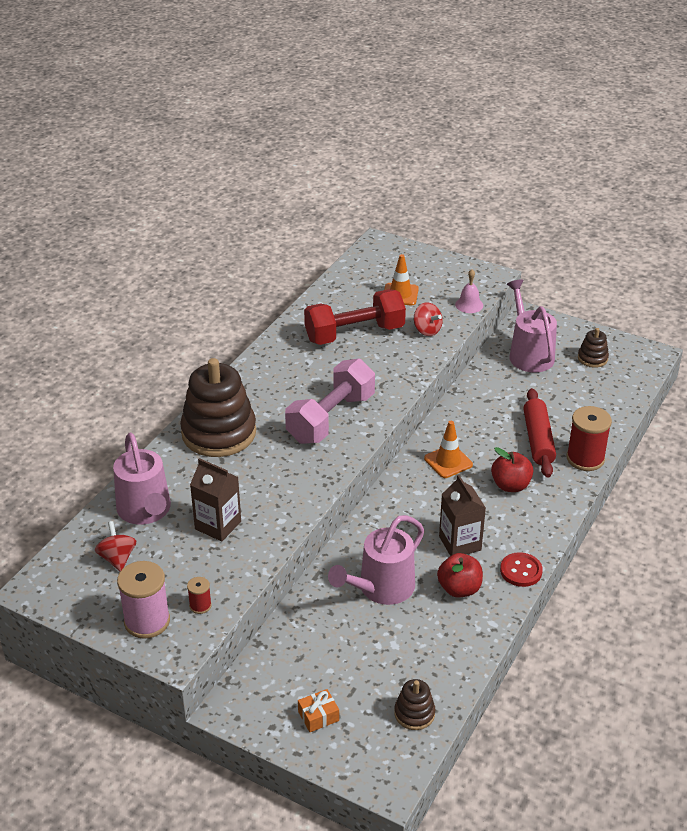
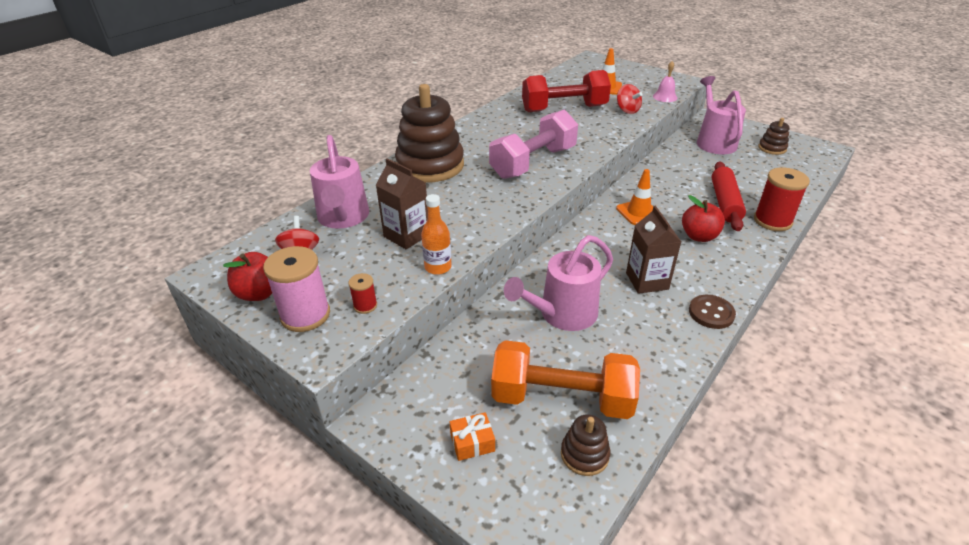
camera: 10 degrees right, 0 degrees up
red apple [437,553,483,598] -> red apple moved to [223,252,272,301]
red button [500,552,543,587] -> brown button [689,295,736,329]
none -> orange bottle [421,194,452,275]
none -> orange dumbbell [491,340,640,419]

